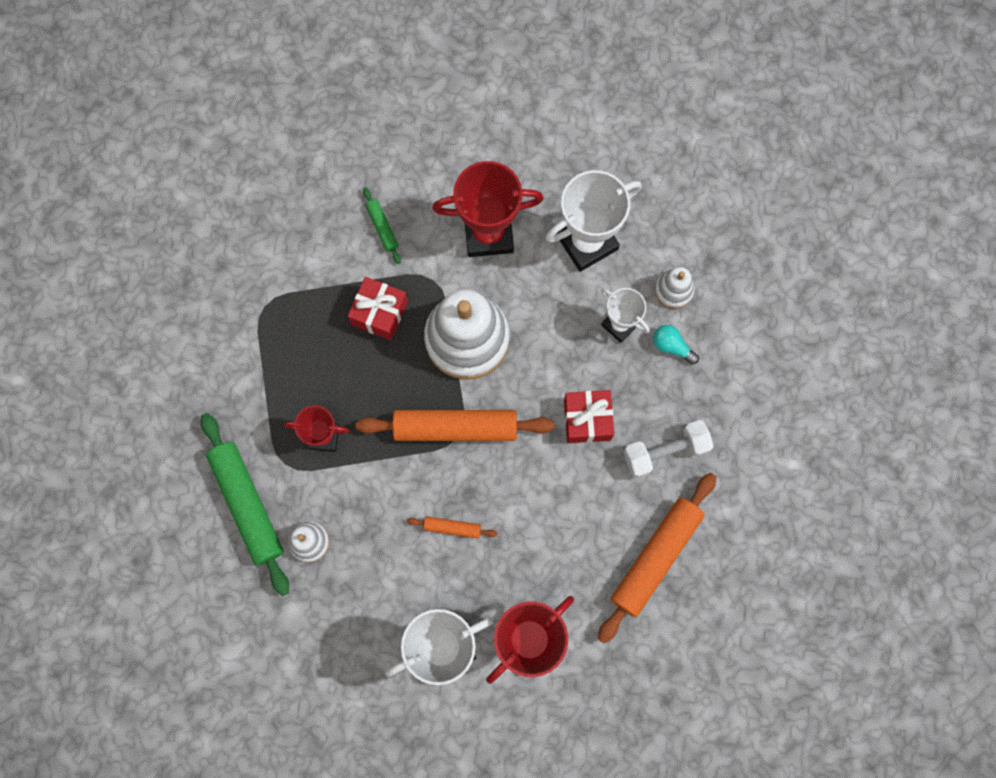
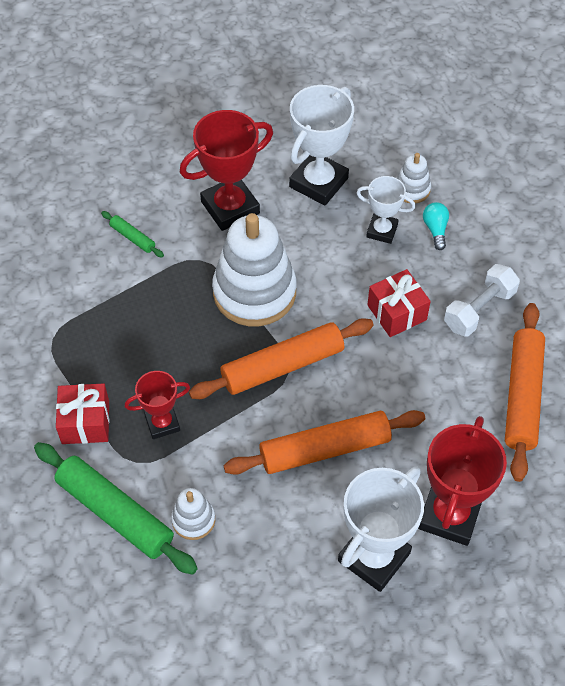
camera: 25 degrees left, 20 degrees down
red gift [348,277,408,340] -> red gift moved to [56,383,109,444]
orange rolling pin [407,516,498,539] -> orange rolling pin [223,410,425,475], size x2.19
turquoise light bulb [653,325,699,365] -> turquoise light bulb turned 75 degrees clockwise [423,202,449,250]

